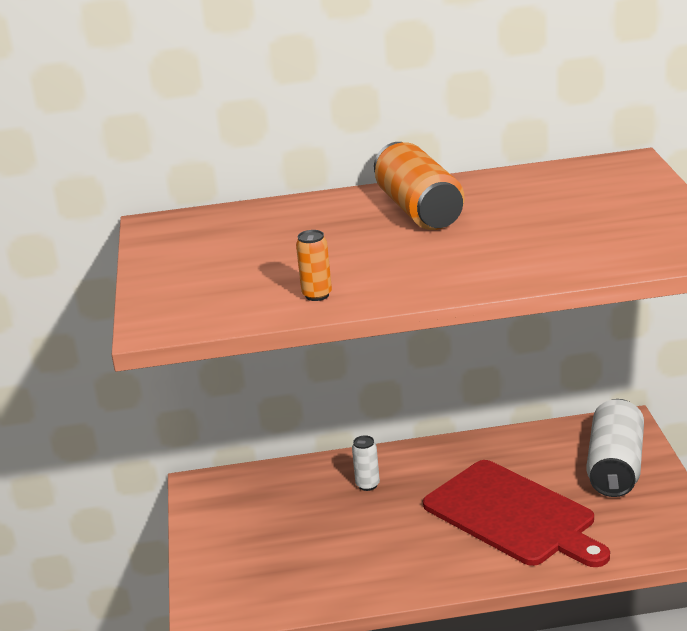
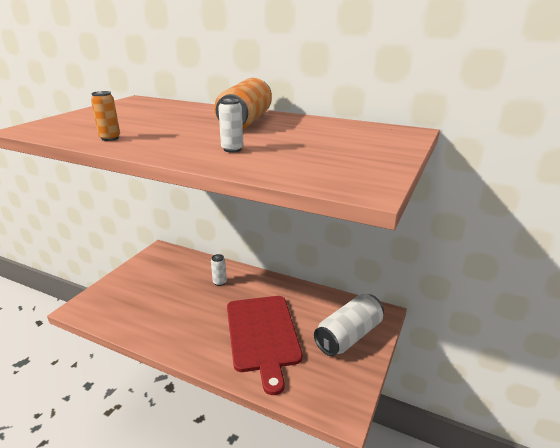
camera: 30 degrees right, 0 degrees up
none -> white can [218,99,243,152]

